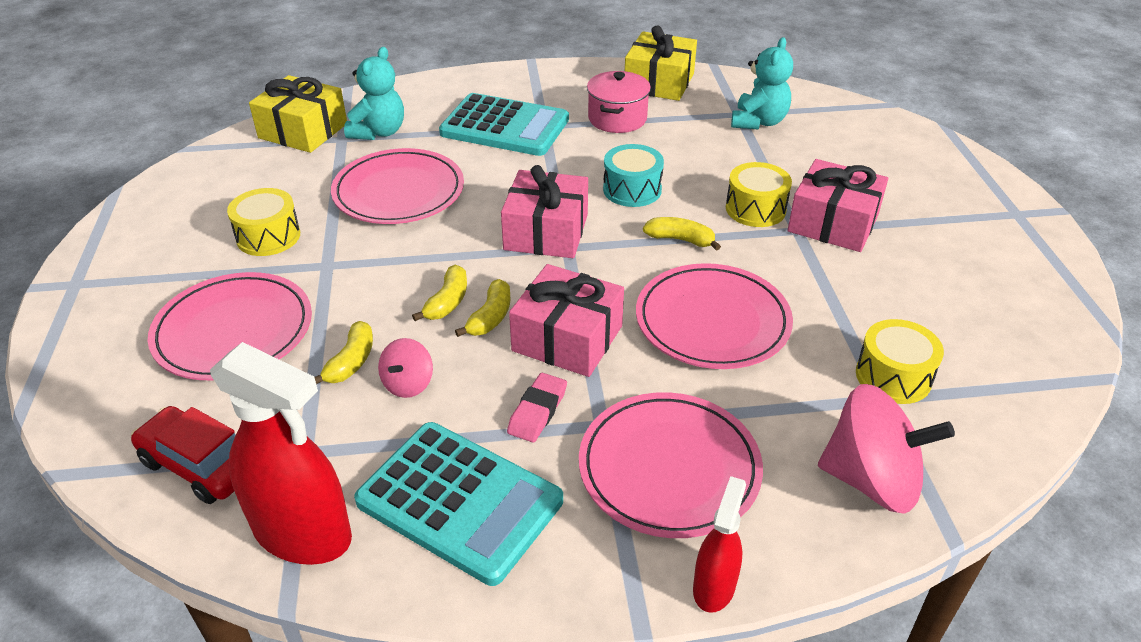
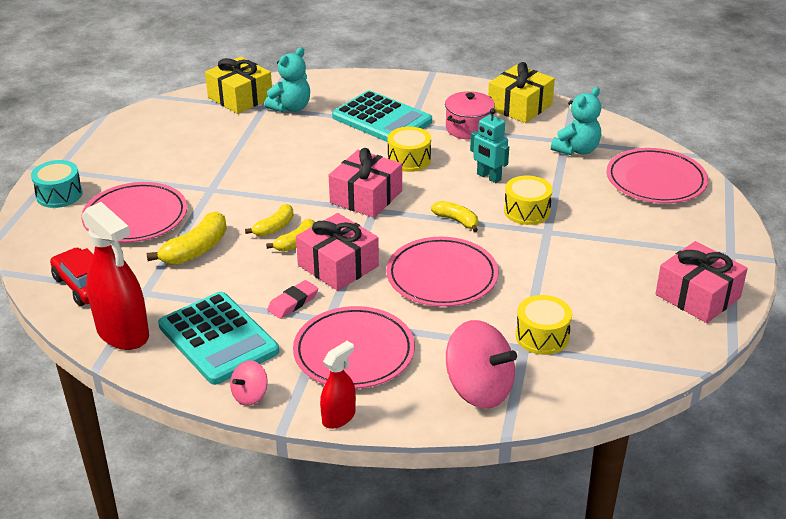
camera: 20 degrees right, 5 degrees down
yellow drum [227,188,300,256] -> yellow drum moved to [388,127,431,172]
yellow banana [314,321,373,384] -> yellow banana [146,212,227,265], size x1.56
pink plate [331,148,464,224] -> pink plate moved to [607,148,708,203]
pink spinning top [378,338,433,398] -> pink spinning top moved to [230,360,268,406]
turquoise drum [603,144,664,207] -> turquoise drum moved to [31,160,83,208]
pink gift [787,159,888,252] -> pink gift moved to [656,241,748,323]
none -> turquoise robot [470,108,509,183]

